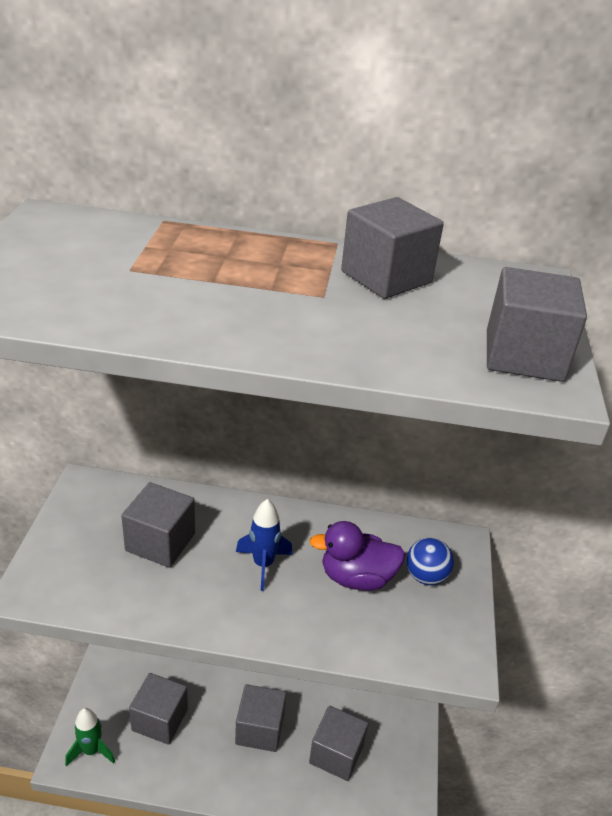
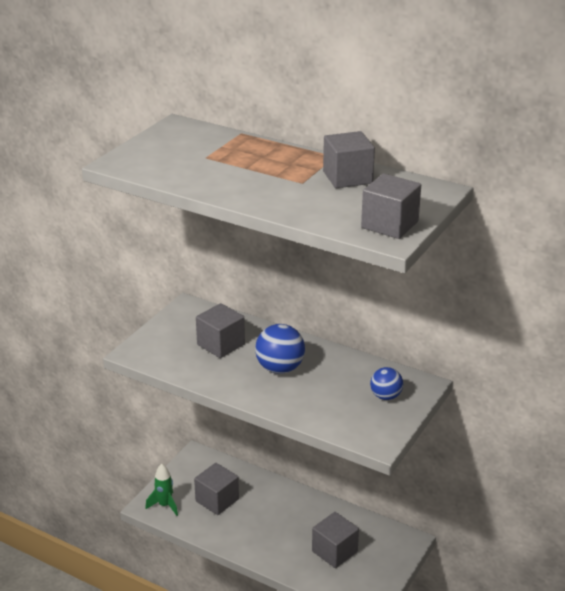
camera: 25 degrees right, 5 degrees down
grey cube [235,684,286,752] -> none
blue rocket [236,499,293,591] -> blue ball [255,324,305,374]
purple duck [309,521,405,591] -> none

